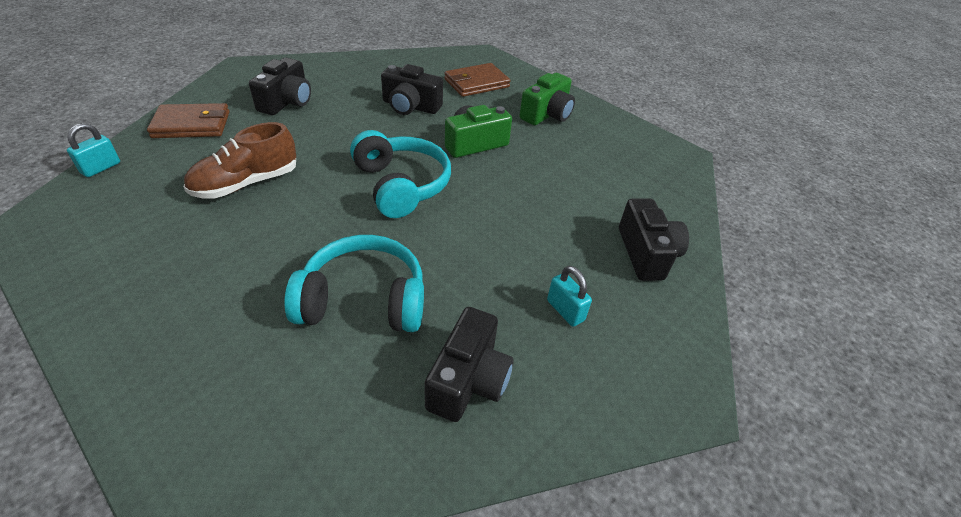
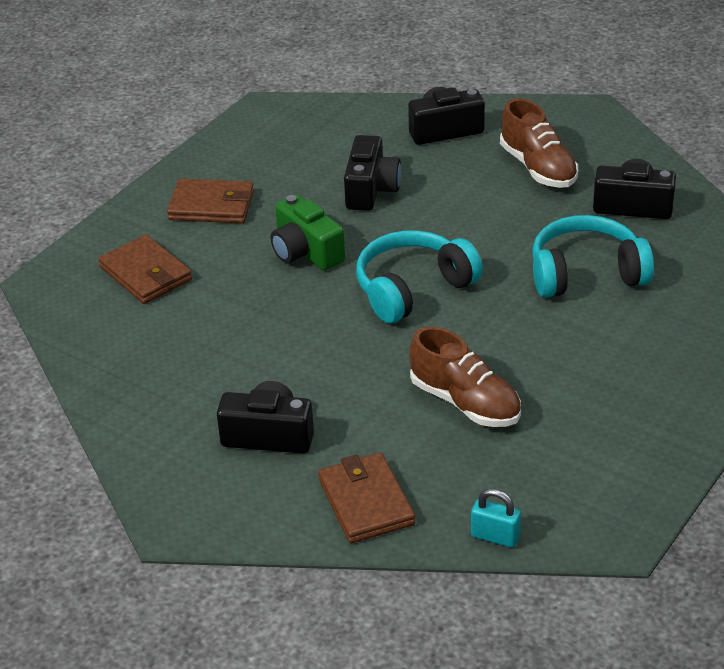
camera: 95 degrees left, 5 degrees down
turquoise headphones [284,235,424,332] -> turquoise headphones turned 90 degrees clockwise [532,215,654,298]
black camera [381,64,443,115] -> black camera moved to [344,135,401,211]
green camera [519,73,575,125] -> brown wallet [167,178,254,223]
turquoise padlock [547,266,592,327] -> brown shoe [500,98,578,188]

